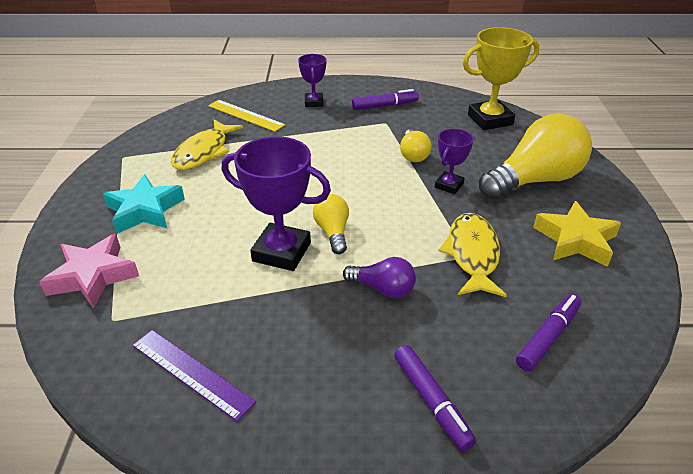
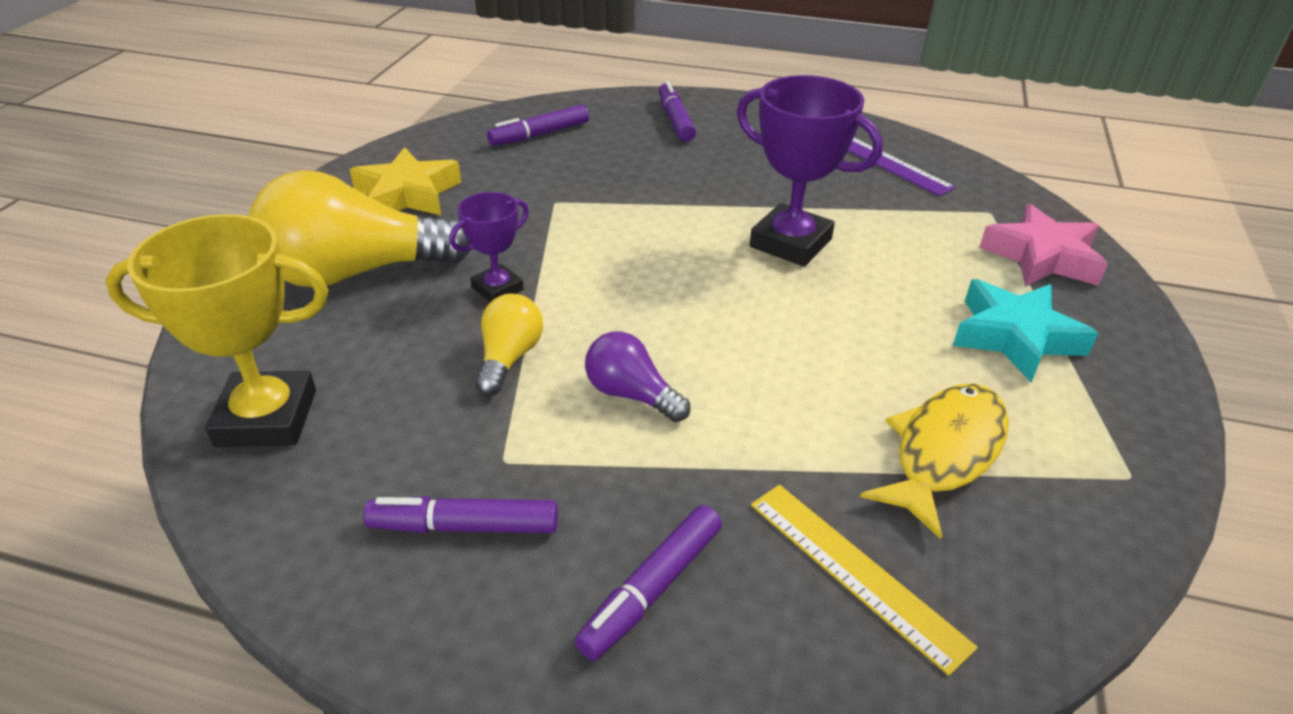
camera: 165 degrees left, 0 degrees up
purple trophy [298,54,326,107] -> purple marker [575,505,722,661]
yellow light bulb [313,194,349,254] -> none
purple light bulb [343,257,416,298] -> purple light bulb moved to [585,331,690,422]
yellow fish [439,213,507,297] -> none

